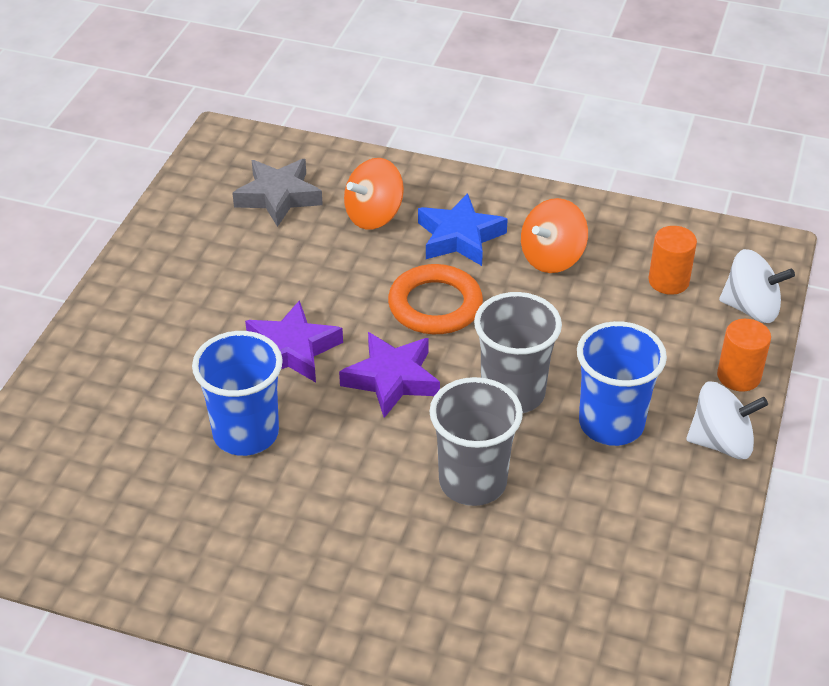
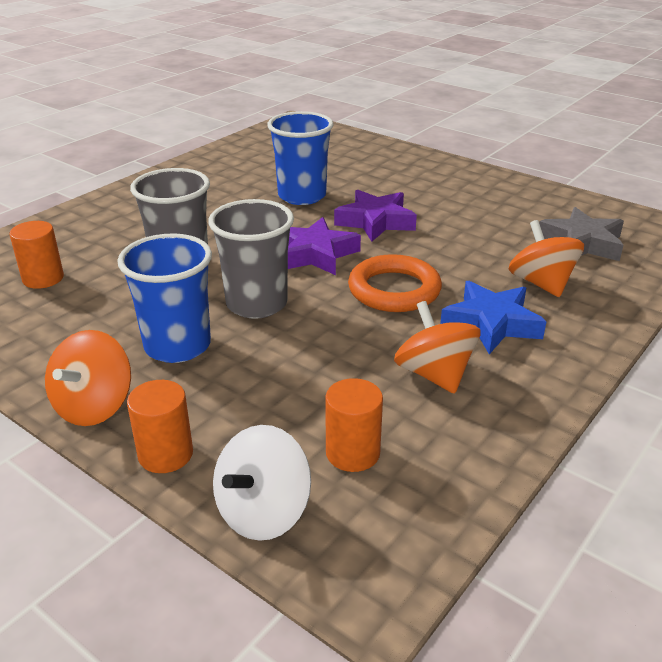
camera: 110 degrees right, 10 degrees down
white spinning top [686,381,768,459] -> orange spinning top [45,330,131,426]
none -> orange cylinder [10,221,64,289]

